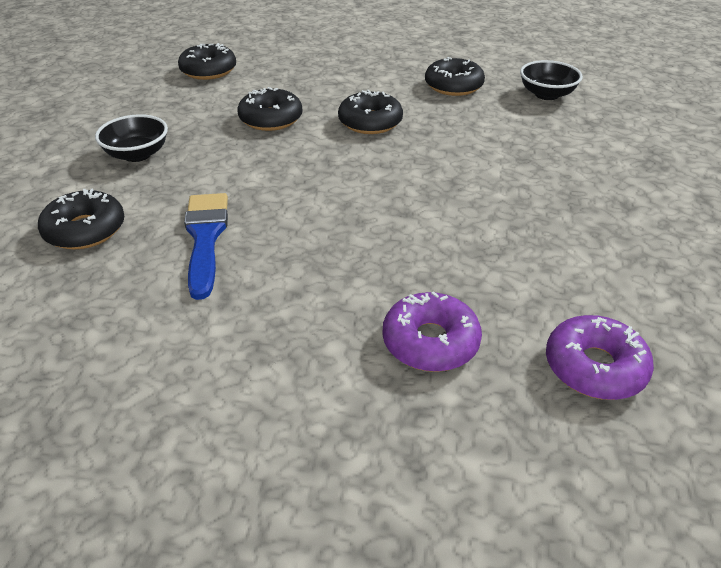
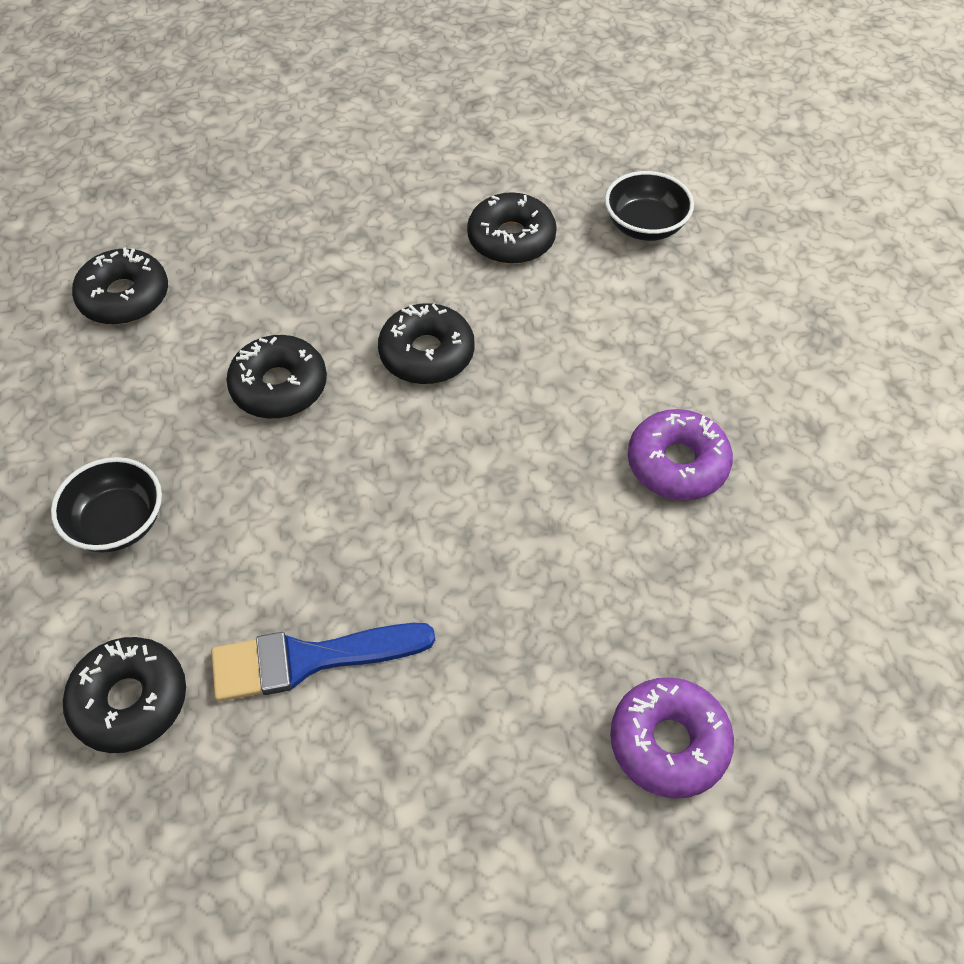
camera: 20 degrees left, 15 degrees up
blue brush [184,193,228,300] -> blue brush turned 75 degrees counterclockwise [211,623,435,702]
purple donut [546,315,654,400] -> purple donut moved to [628,409,733,500]

